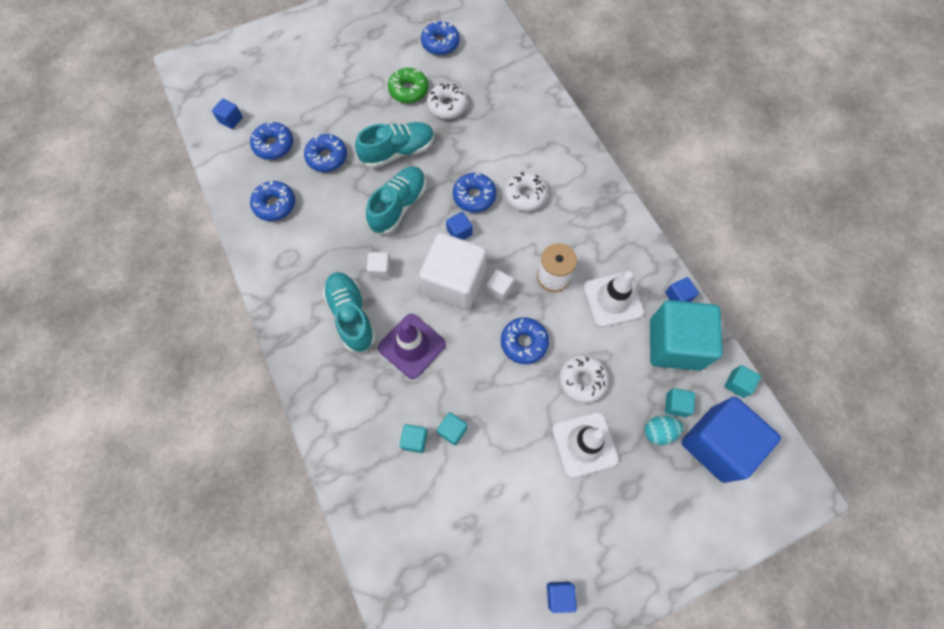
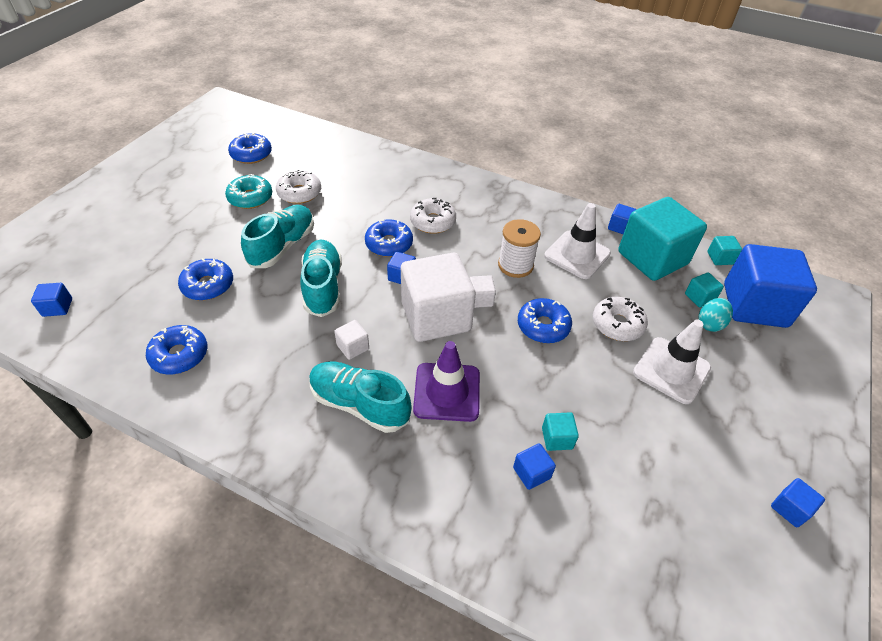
camera: 40 degrees left, 20 degrees down
blue donut [250,122,293,160] -> none
green donut [388,68,428,103] -> turquoise donut [225,174,272,209]
turquoise cube [400,424,428,453] -> blue cube [513,443,556,490]

